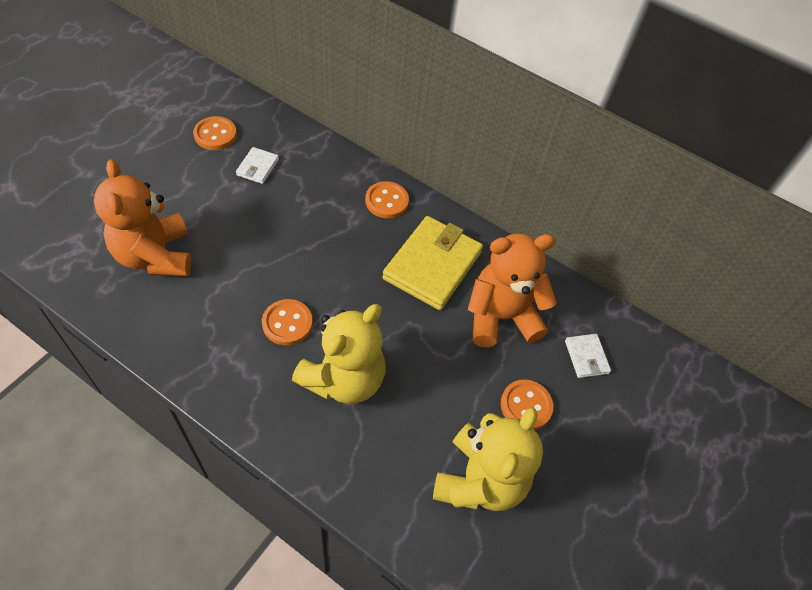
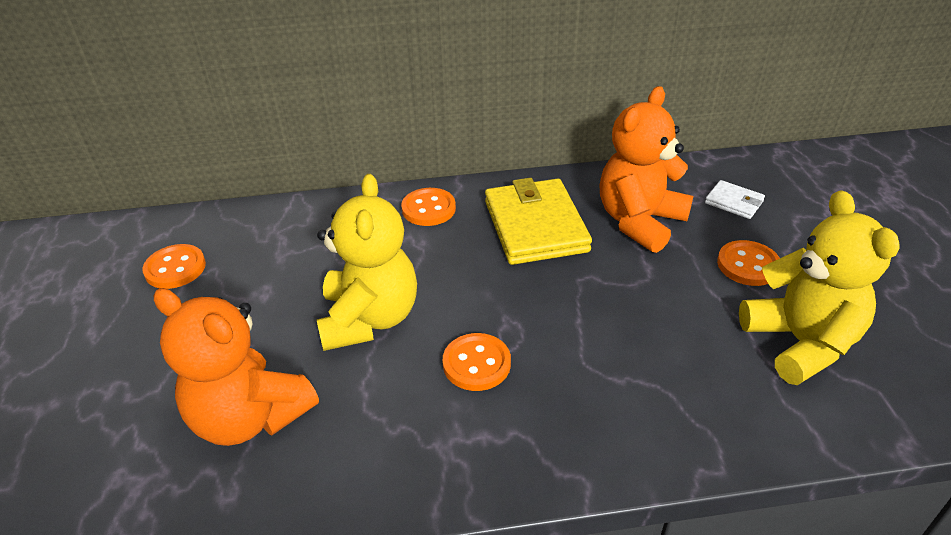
camera: 35 degrees left, 15 degrees down
white wallet [236,147,279,184] -> none
yellow teddy bear [292,304,385,404] -> yellow teddy bear moved to [317,174,417,351]

